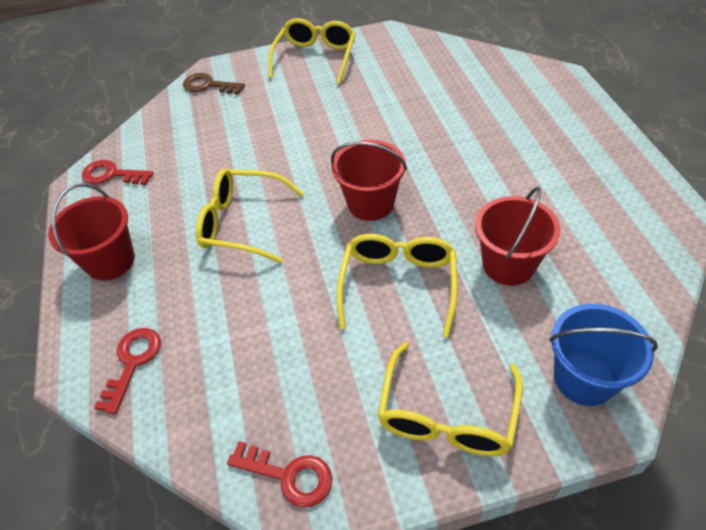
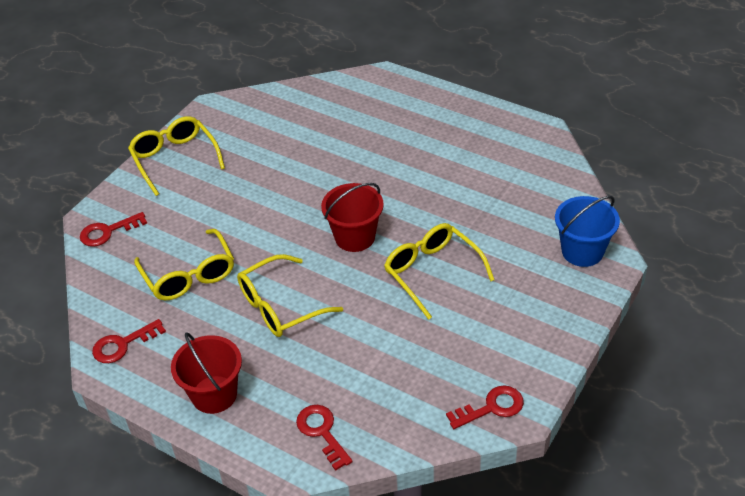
camera: 45 degrees left, 5 degrees down
brown key [183,73,245,95] -> red key [80,212,147,247]
yellow glasses [377,342,523,457] -> yellow glasses moved to [134,229,234,300]
red bucket [475,186,561,286] -> none

